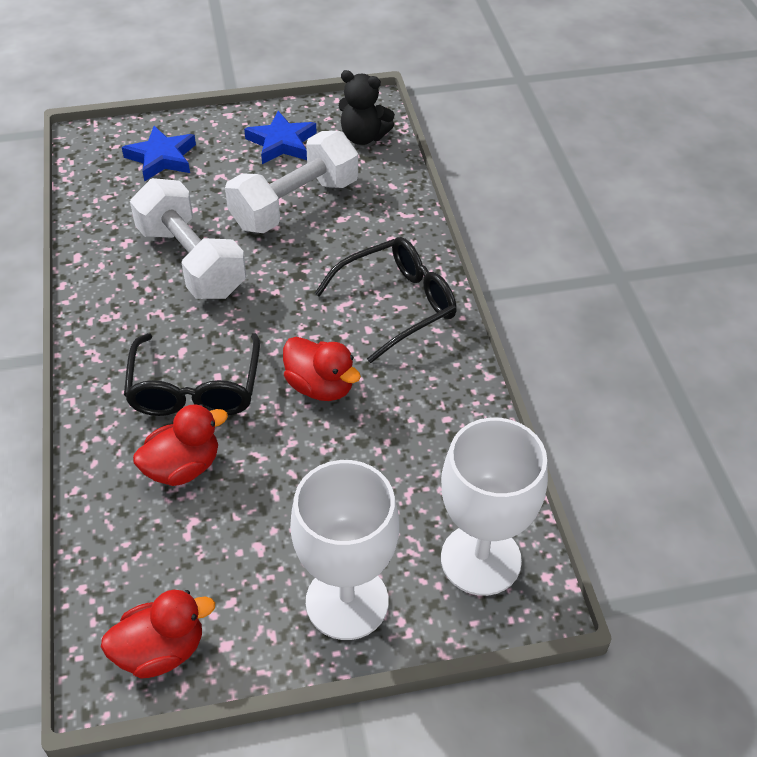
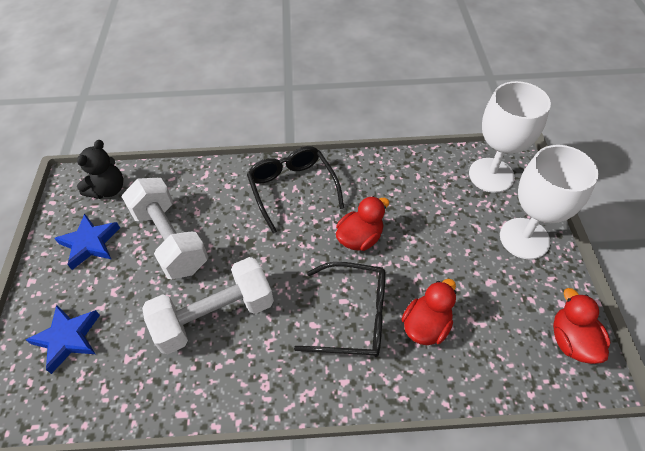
camera: 80 degrees left, 5 degrees up
red duck [133,404,228,486] -> red duck turned 60 degrees clockwise [402,279,457,345]

